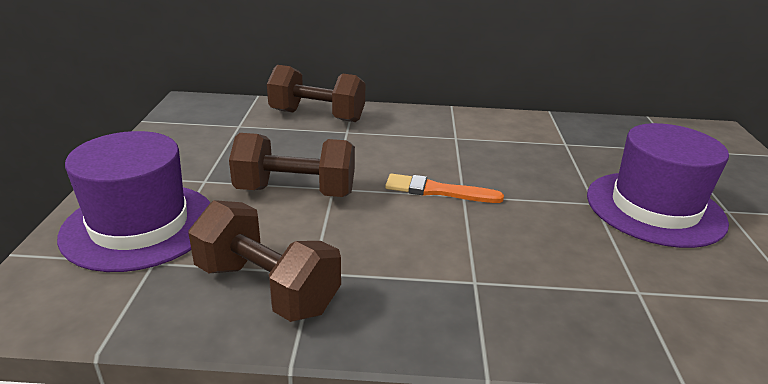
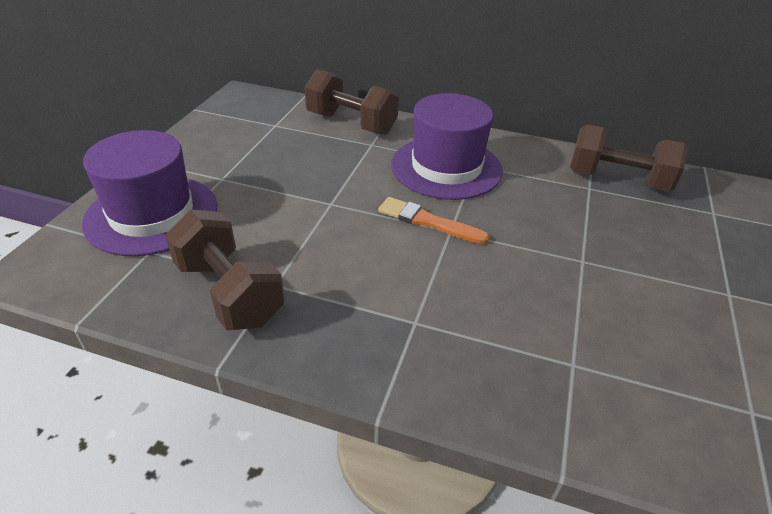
camera: 15 degrees right, 10 degrees up
brown dumbbell [229,133,355,197] -> brown dumbbell moved to [570,124,688,192]
purple hat [587,123,729,248] -> purple hat moved to [391,93,503,200]

